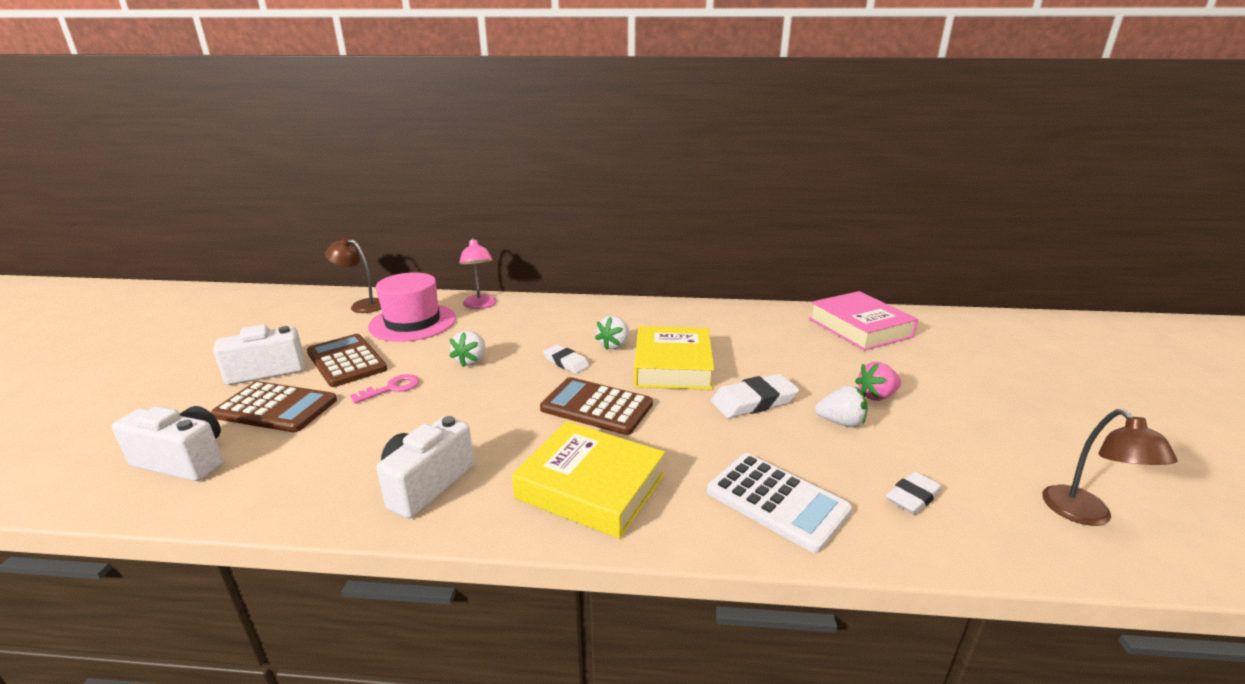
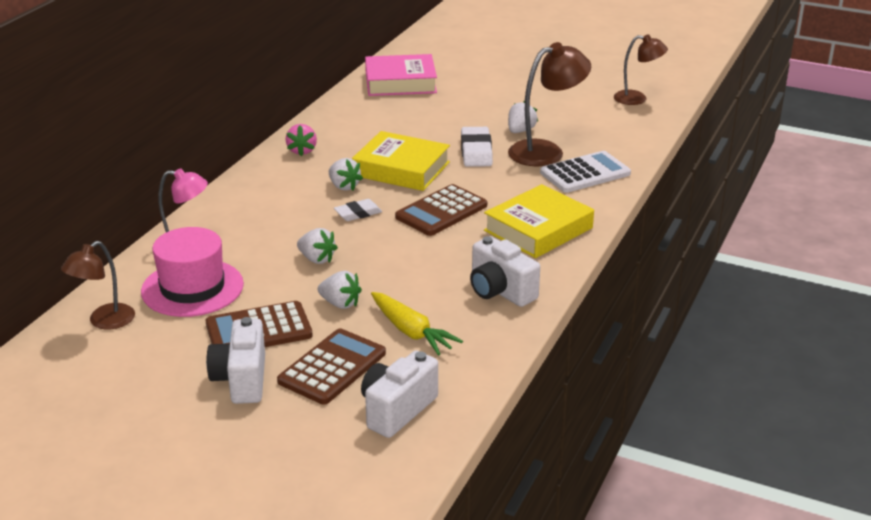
camera: 70 degrees left, 5 degrees up
pink key [350,374,419,404] -> white strawberry [318,271,362,309]
pink strawberry [855,362,901,401] -> pink strawberry moved to [286,124,317,156]
white eraser [886,471,942,515] -> none
none -> yellow carrot [371,292,463,355]
none -> brown lamp [508,42,591,166]

